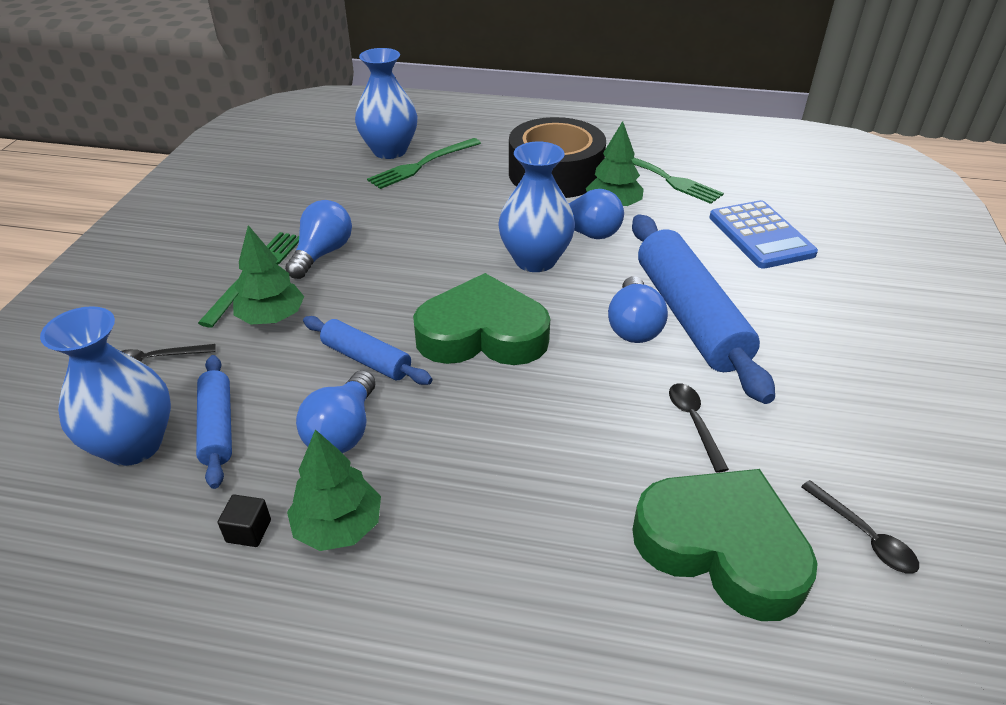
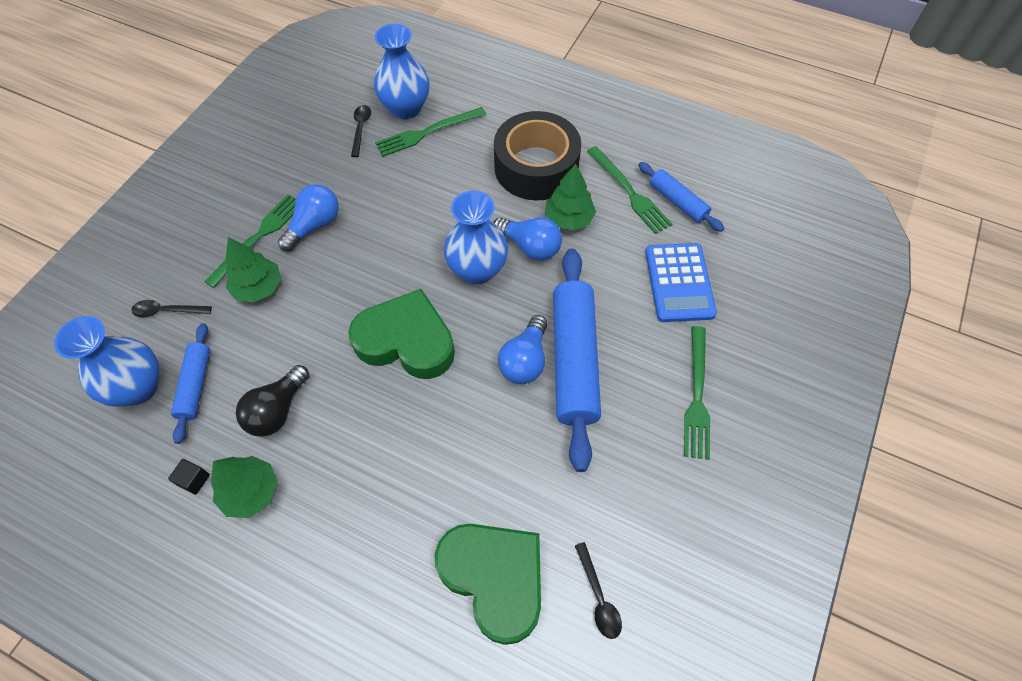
camera: 15 degrees right, 20 degrees up
blue light bulb [296,370,376,453] -> black light bulb [236,365,309,437]
blue rolling pin [303,316,433,385] -> blue rolling pin moved to [638,162,724,232]
black spoon [669,383,729,473] -> black spoon moved to [351,105,371,157]
none -> green fork [684,326,710,460]

